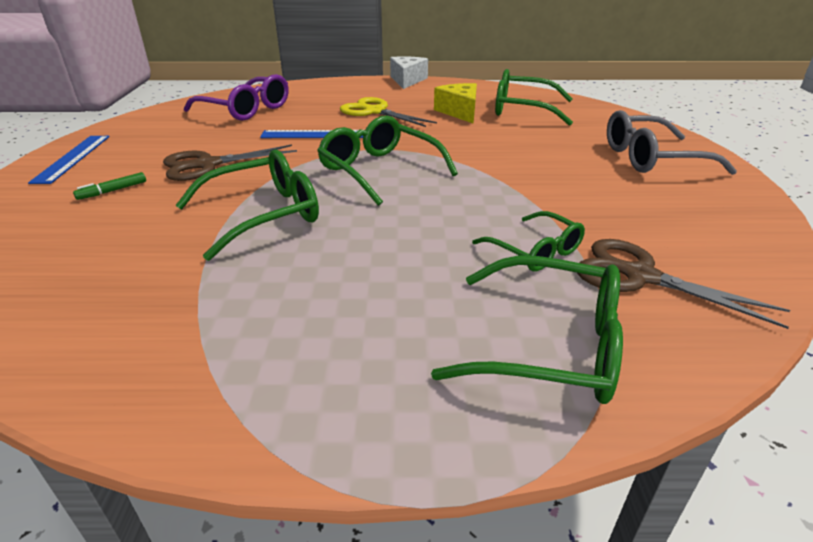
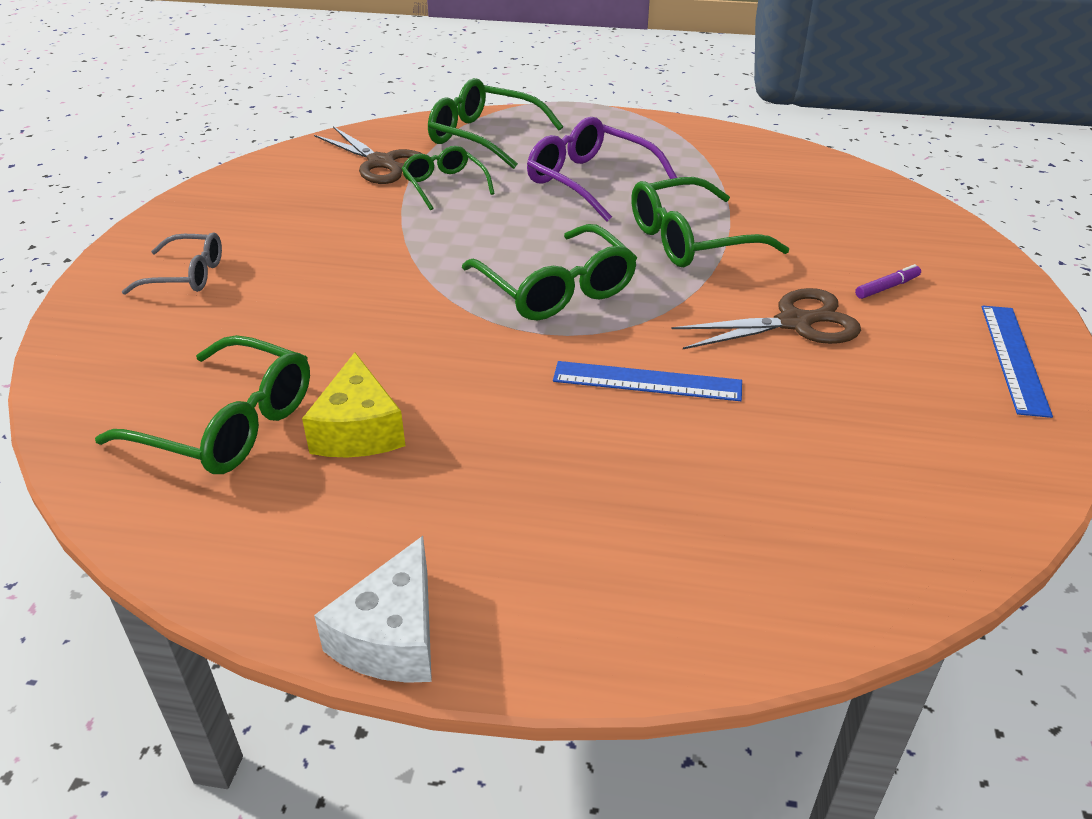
camera: 170 degrees left, 5 degrees up
green marker [73,172,146,200] -> purple marker [855,264,921,299]
purple glasses [184,74,289,121] -> purple glasses moved to [527,117,677,222]
yellow scissors [340,97,437,127] -> none
grey glasses [607,110,737,175] -> grey glasses [122,232,222,295], size x0.62

